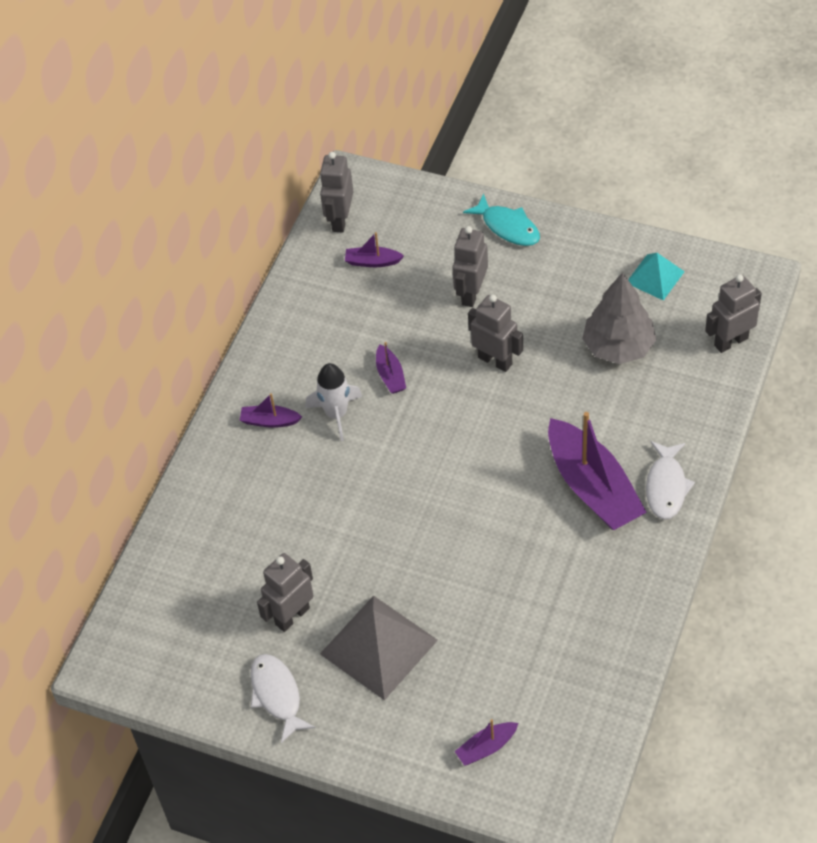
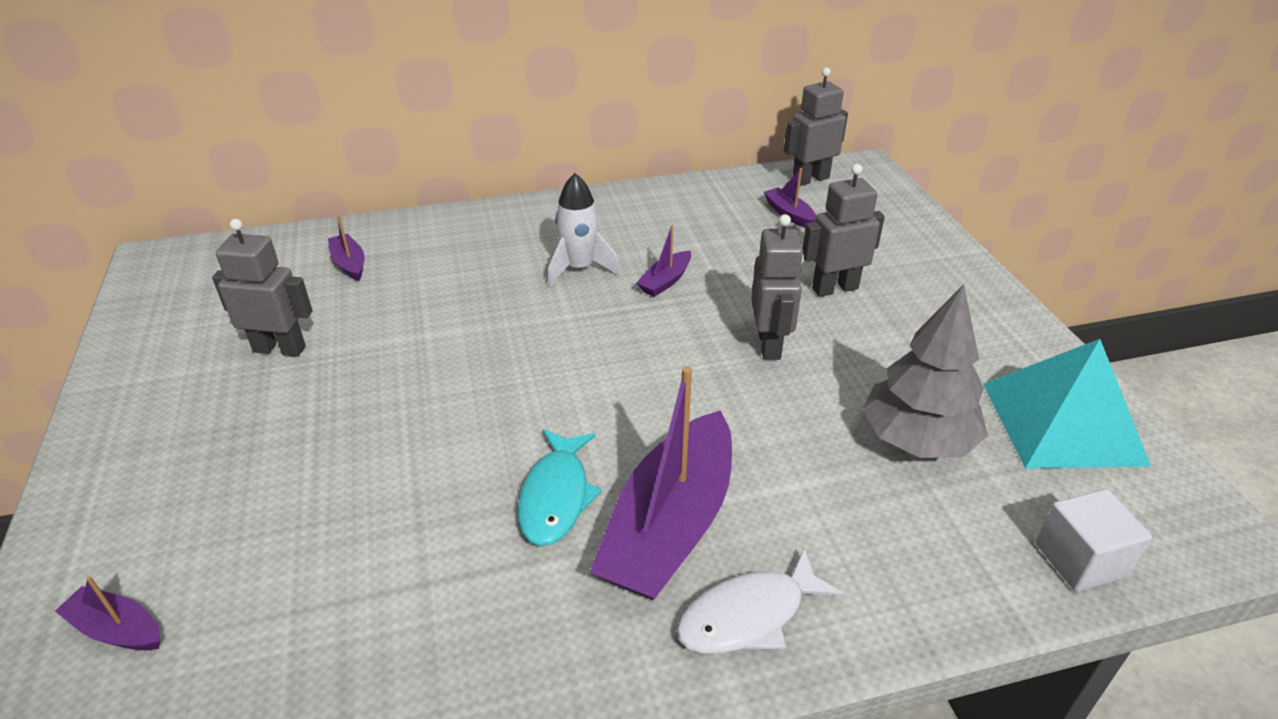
camera: 50 degrees right, 15 degrees down
purple boat [240,393,302,428] -> purple boat moved to [328,216,364,281]
white fish [250,654,315,743] -> none
grey pyramid [320,595,438,701] -> none
turquoise fish [463,193,540,246] -> turquoise fish moved to [518,429,602,546]
turquoise pyramid [628,253,685,300] -> turquoise pyramid [983,339,1151,469], size x1.73
grey robot [705,274,762,353] -> white cube [1035,489,1152,592]

